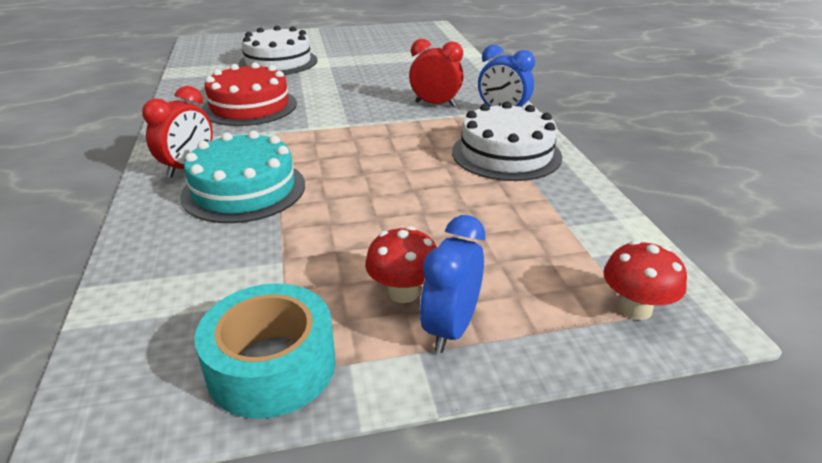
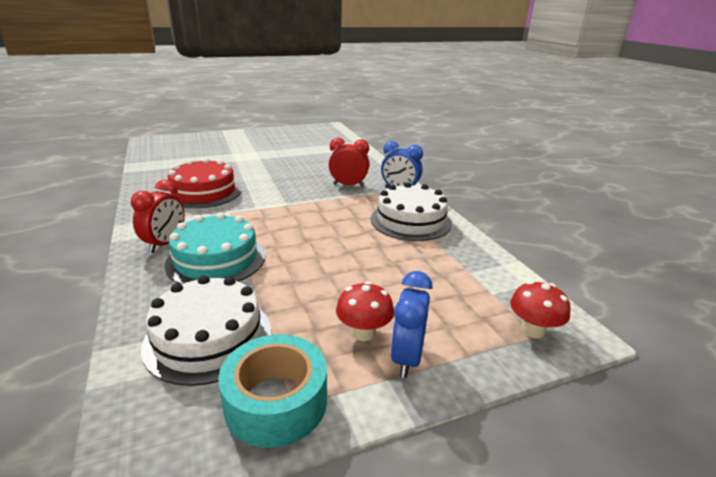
camera: 10 degrees left, 5 degrees down
white cake [238,26,317,75] -> white cake moved to [141,275,271,386]

